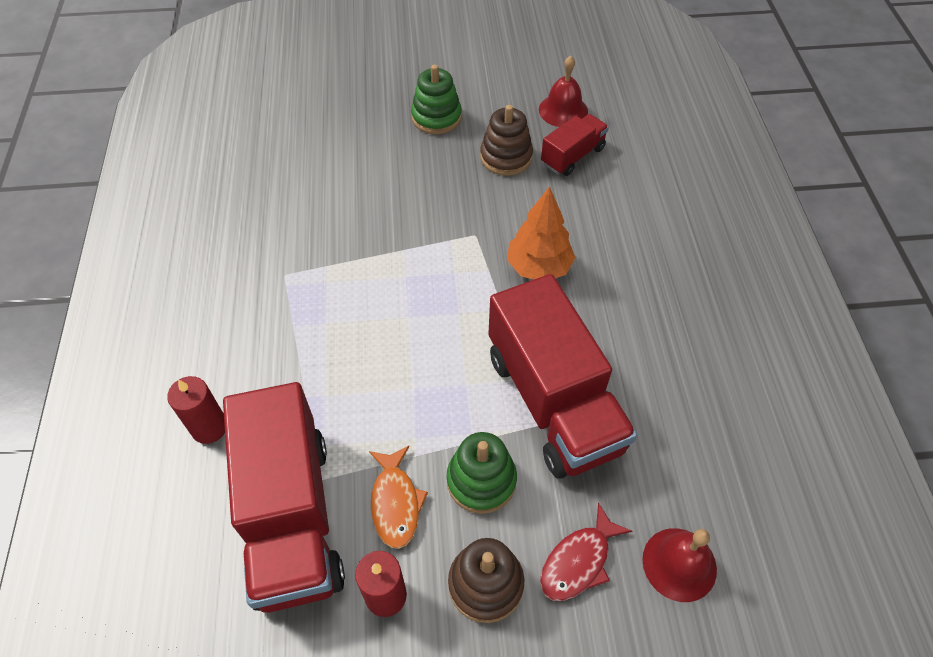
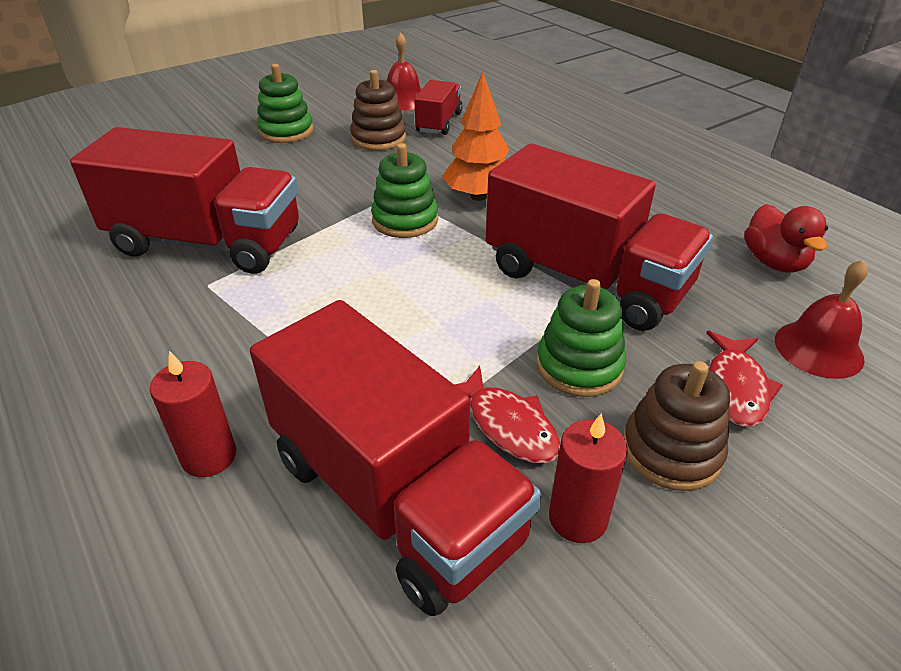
camera: 30 degrees left, 15 degrees down
orange fish [369,446,428,549] -> red fish [454,365,560,464]
none -> red truck [70,127,299,274]
none -> green stacking toy [371,143,438,238]
none -> red duck [744,204,828,273]

